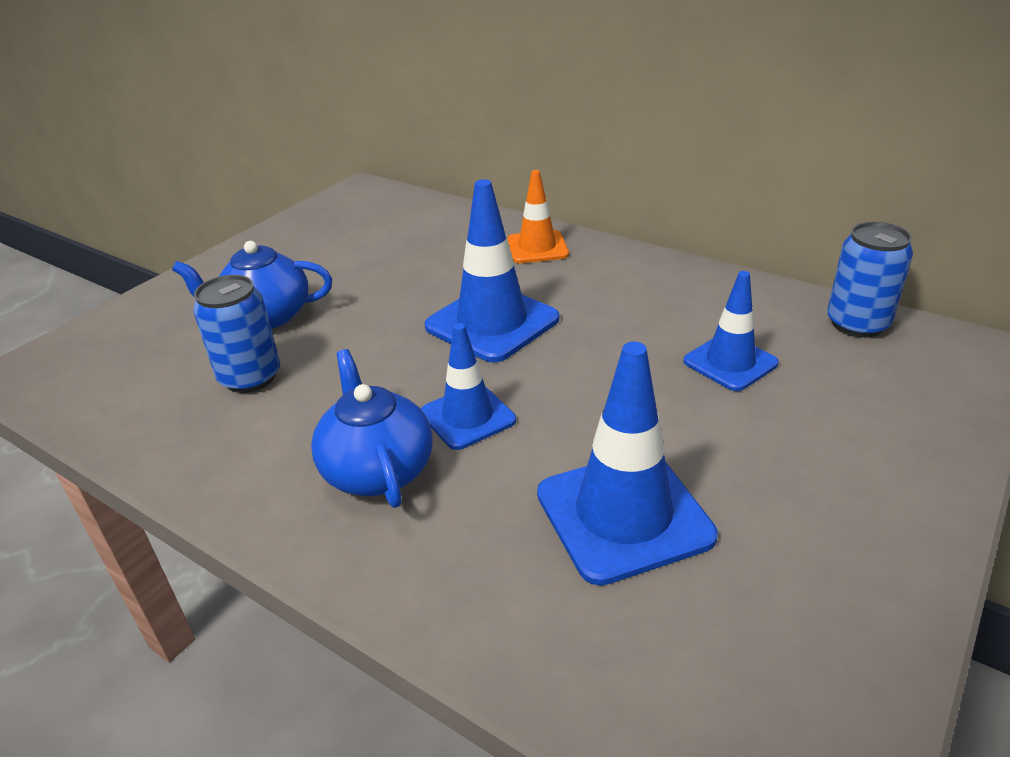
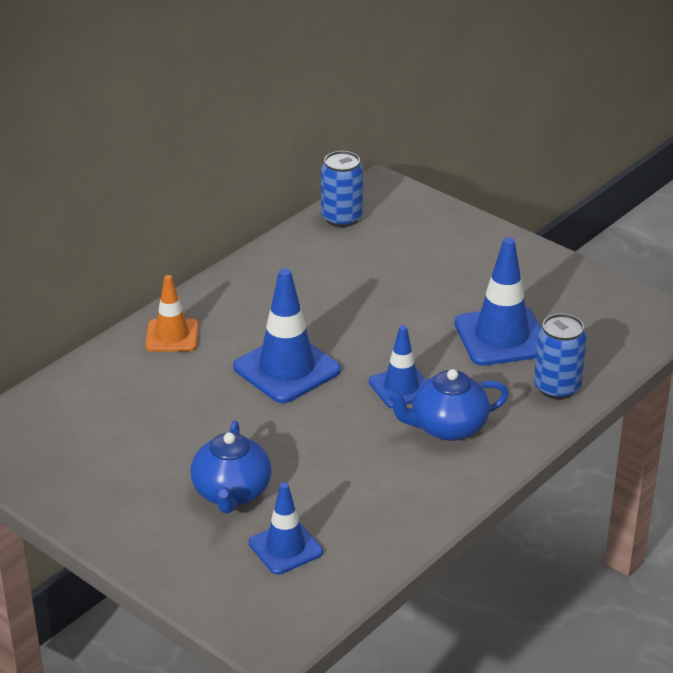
camera: 85 degrees left, 0 degrees up
blue can [193,275,280,393] -> blue can moved to [534,314,587,399]
blue traffic cone [683,271,779,391] -> blue traffic cone moved to [249,482,323,574]

